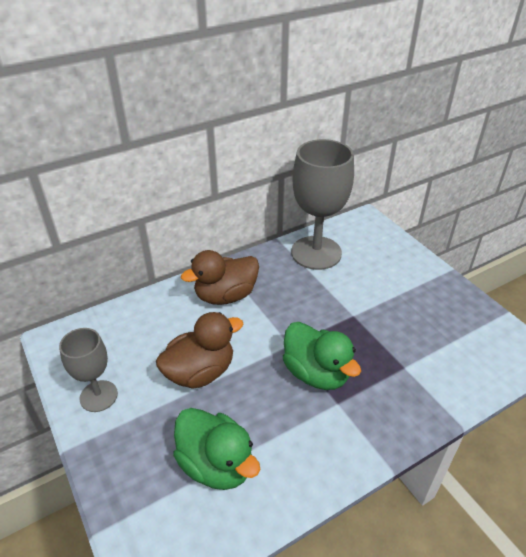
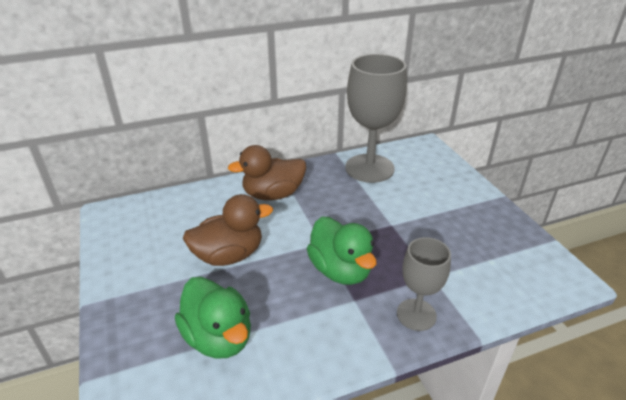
camera: 10 degrees right, 5 degrees down
grey goblet [59,328,118,412] -> grey goblet moved to [397,237,451,331]

